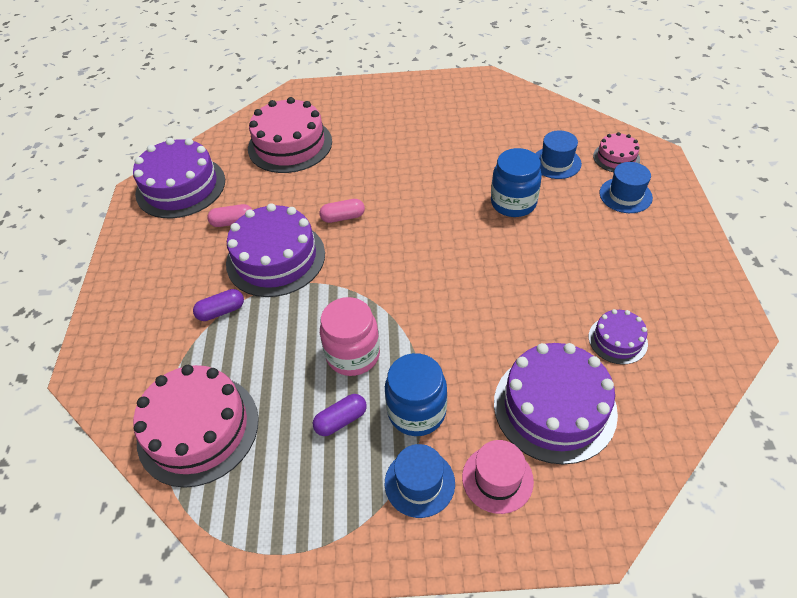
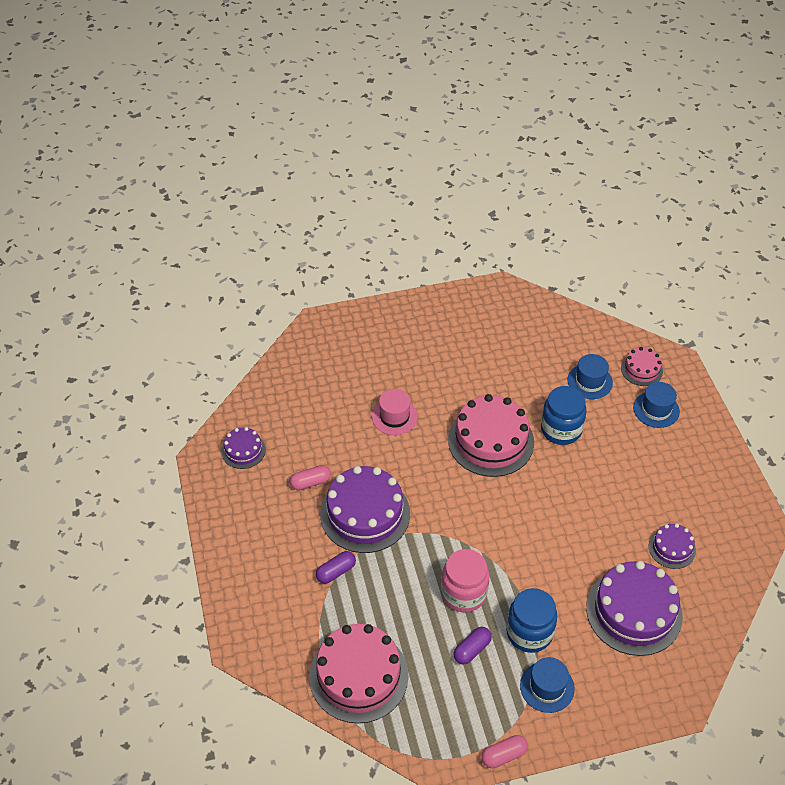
camera: 15 degrees left, 0 degrees up
purple cake [133,138,225,218] -> purple cake [222,427,266,469], size x0.51
pink cake [248,97,332,173] -> pink cake moved to [448,394,534,477]
pink capsule [319,199,365,223] -> pink capsule moved to [481,735,528,768]
pink hat [462,440,534,514] -> pink hat moved to [372,389,418,435]

